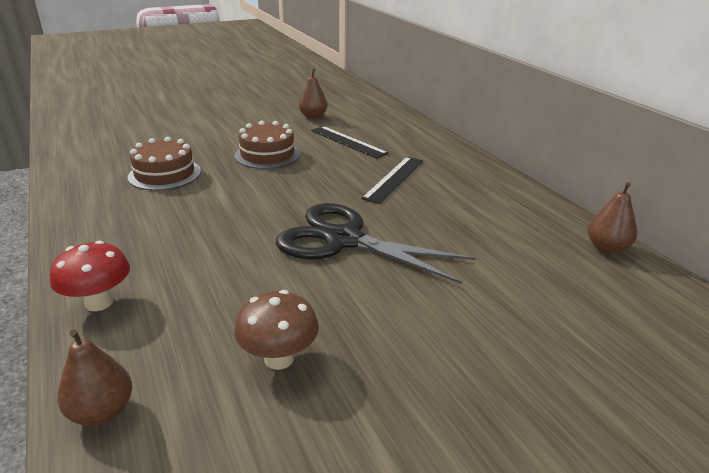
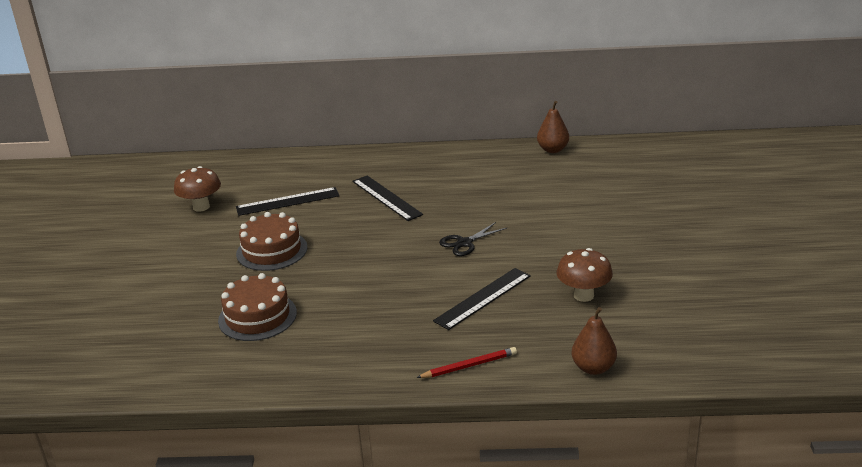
camera: 60 degrees left, 0 degrees up
red mushroom [50,241,130,311] -> red pencil [416,347,517,378]
black scissors [276,203,476,284] -> black scissors [439,222,507,256], size x0.45
brown pear [299,68,328,119] -> brown mushroom [174,166,221,212]
none -> black ruler [433,268,531,330]

